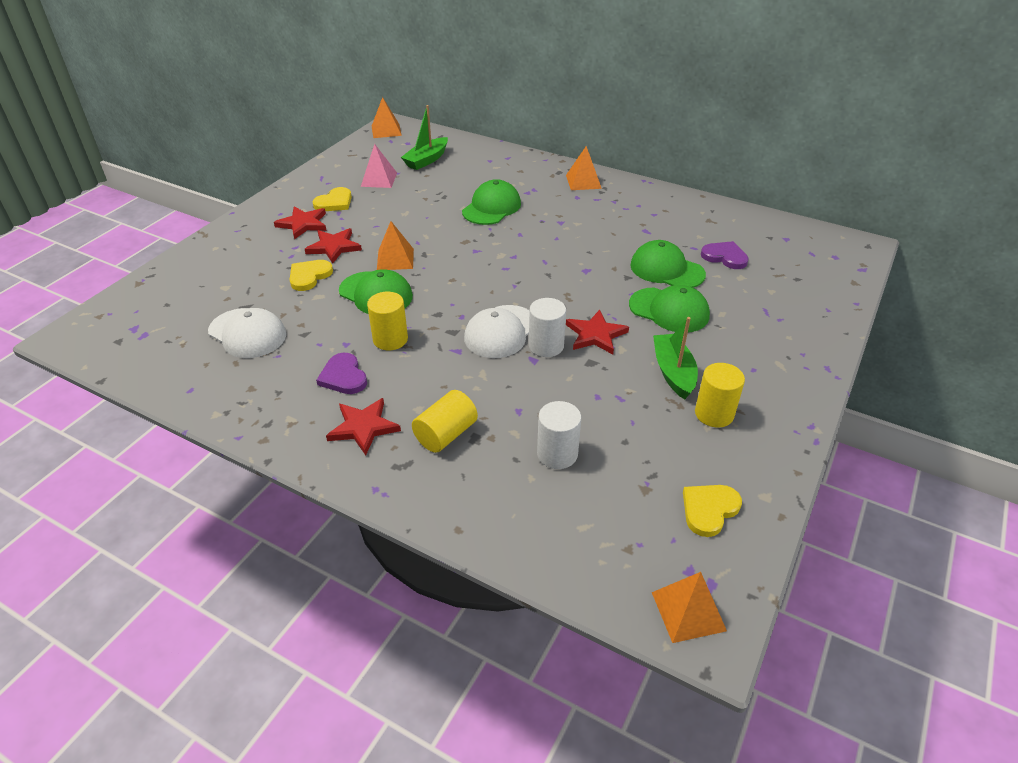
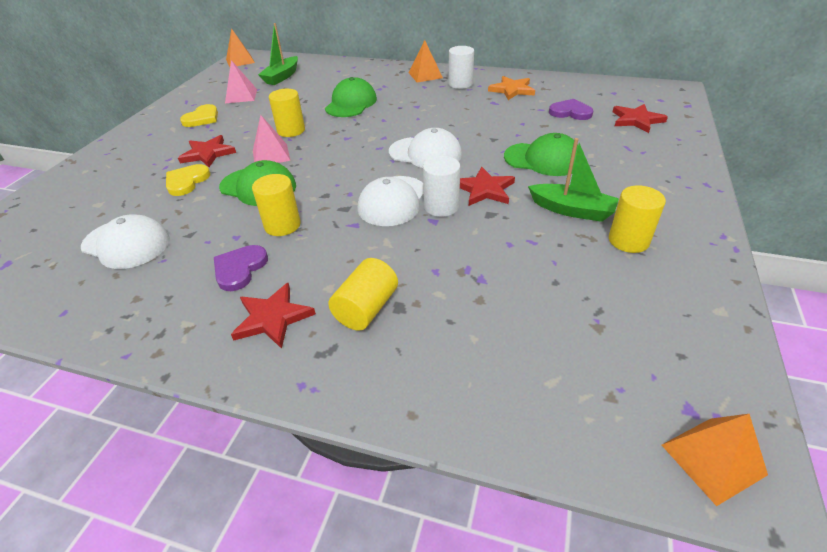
camera: 10 degrees left, 0 degrees up
red star [274,207,327,239] -> red star moved to [613,104,668,133]
purple heart [316,353,367,394] -> purple heart turned 60 degrees clockwise [214,245,268,291]
orange pyramid [377,221,414,270] -> pink pyramid [253,115,290,163]
white cylinder [537,401,581,469] -> white cylinder moved to [448,46,474,89]
green cap [630,240,706,288] -> none
green boat [653,317,698,400] -> green boat turned 135 degrees clockwise [528,138,619,222]
yellow heart [683,485,742,537] -> none
none -> yellow cylinder [269,89,305,137]
none -> white cap [389,128,462,168]
none -> orange star [488,76,535,100]

